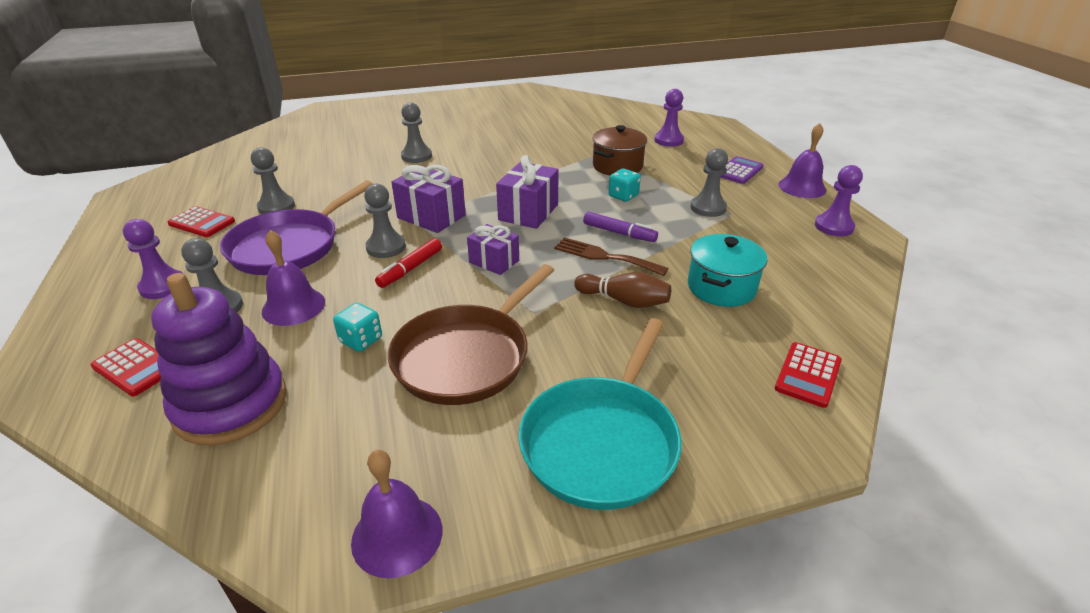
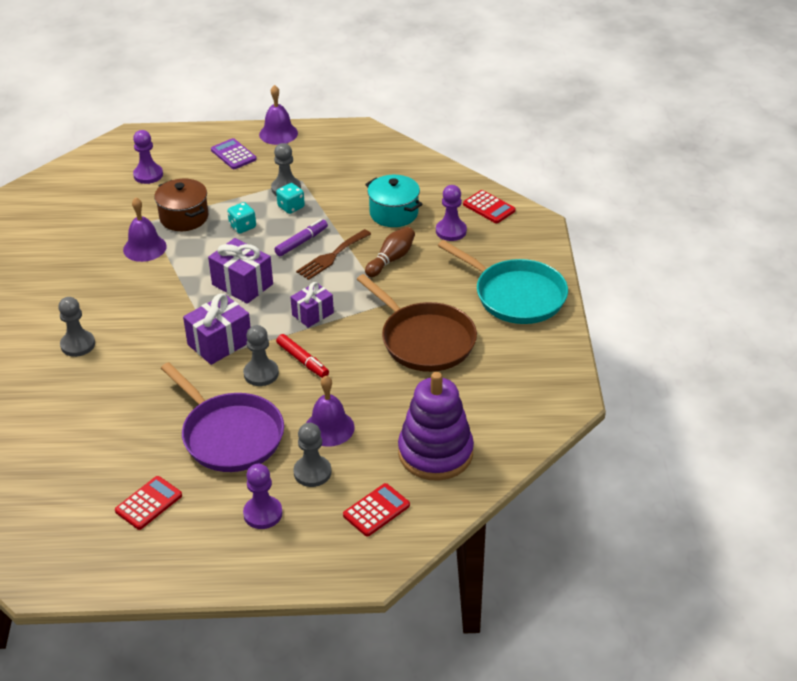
camera: 75 degrees left, 5 degrees up
grey pawn [251,147,295,214] -> none
turquoise dice [333,303,382,352] -> turquoise dice moved to [276,183,305,214]
purple bell [351,450,442,578] -> purple bell moved to [123,197,167,262]
purple pawn [815,165,863,236] -> purple pawn moved to [436,185,467,241]

